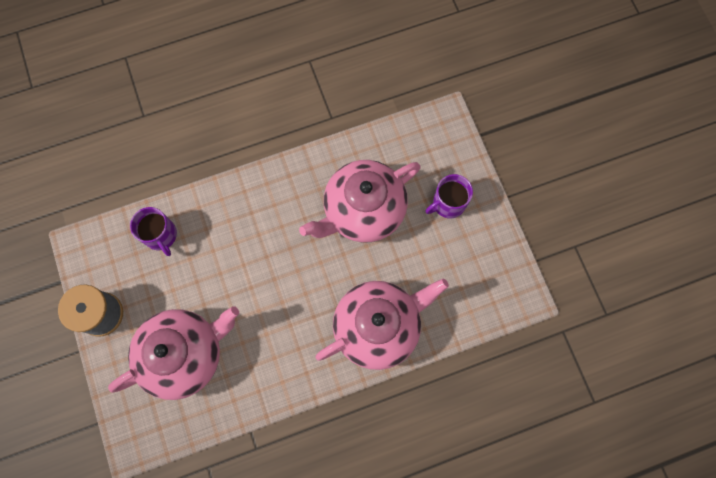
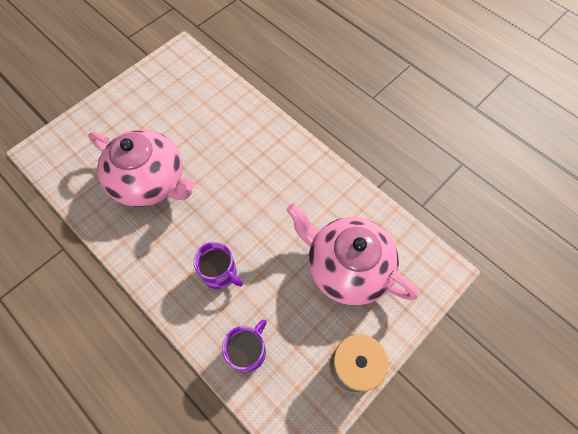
camera: 115 degrees left, 10 degrees down
pink teapot [315,279,449,370] -> none
purple mug [425,174,473,219] -> purple mug moved to [193,242,243,289]

